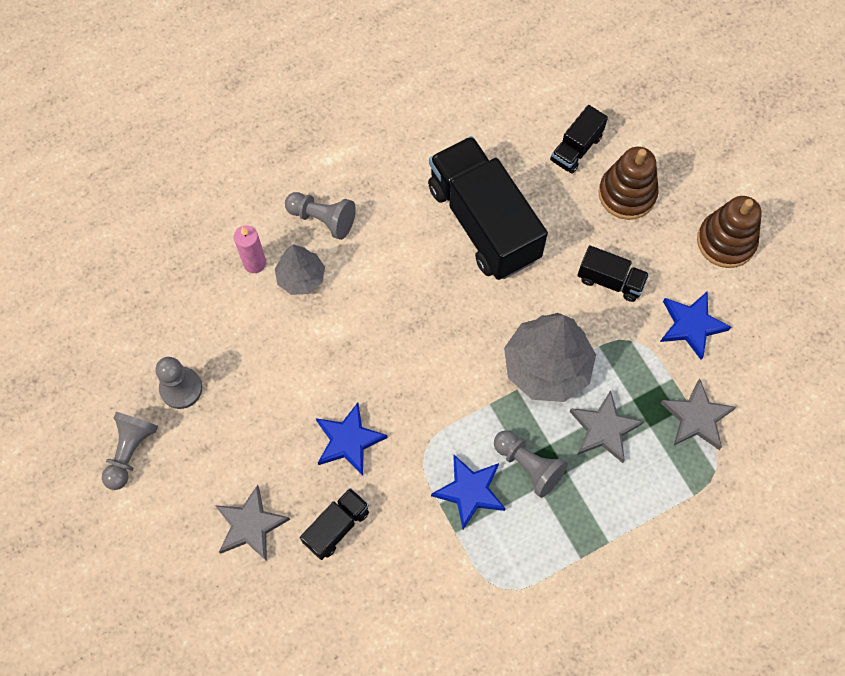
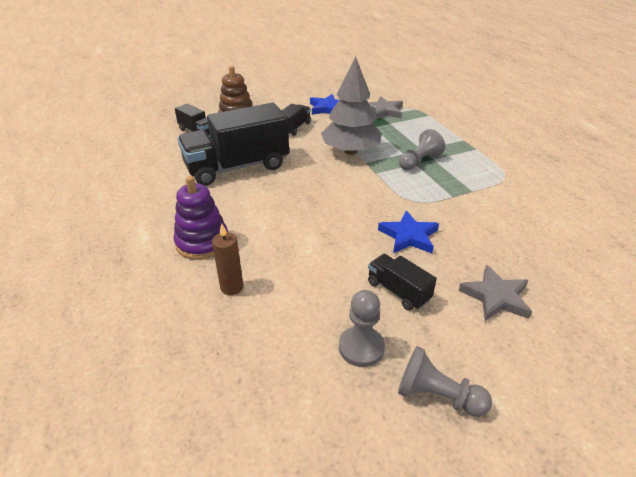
camera: 85 degrees left, 30 degrees down
pink candle [234,225,266,273] -> brown candle [212,224,243,295]
grey tree [275,245,325,295] -> none
grey pawn [285,192,356,240] -> purple stacking toy [174,176,228,260]
black truck [300,488,369,560] -> black truck moved to [368,254,437,311]
blue star [431,455,506,529] -> none
grey star [569,390,644,463] -> none
brown stacking toy [697,196,762,268] -> none

